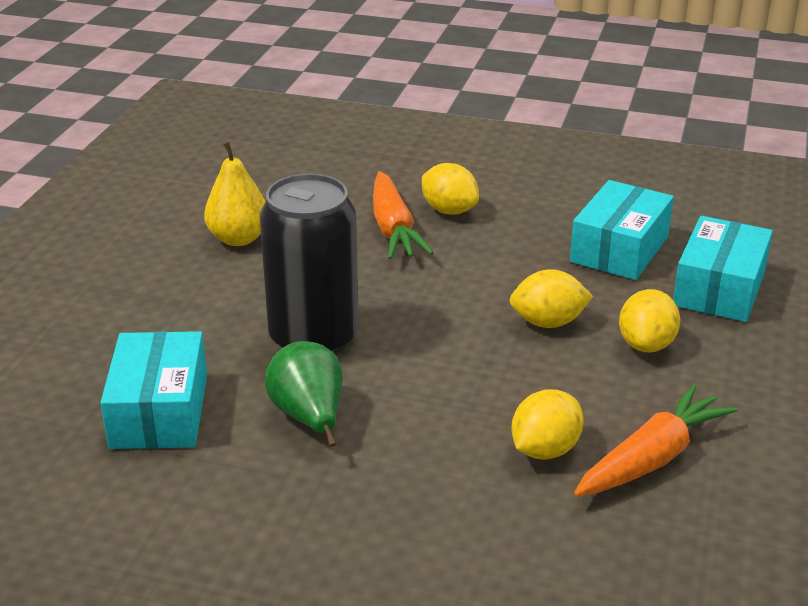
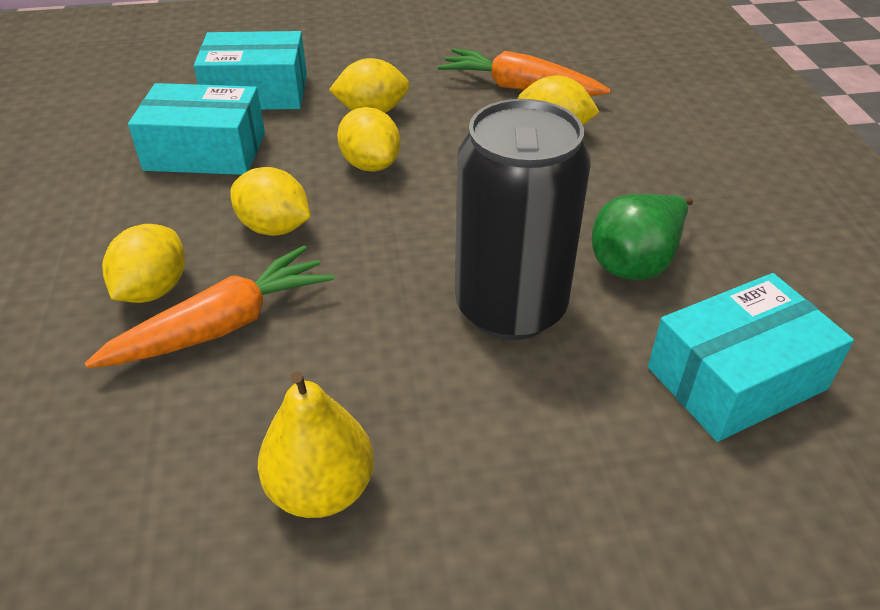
camera: 115 degrees left, 10 degrees up
none -> yellow lemon [230,167,311,236]

